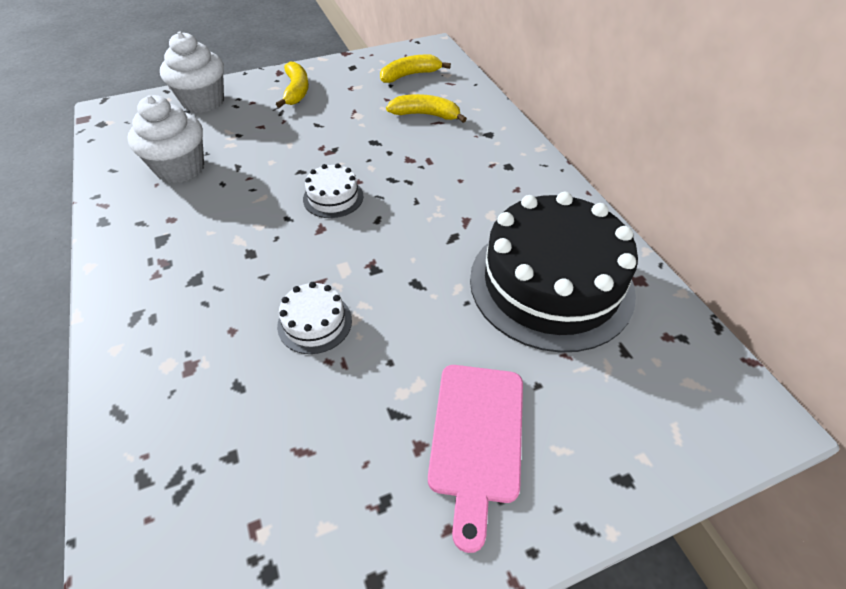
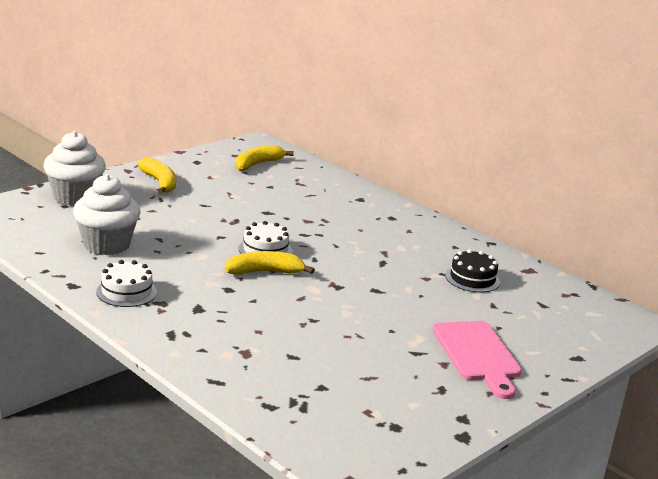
camera: 25 degrees left, 25 degrees down
white cake [277,282,352,354] -> white cake moved to [96,260,157,307]
yellow banana [386,94,467,123] -> yellow banana moved to [225,251,315,275]
black cake [470,192,638,353] -> black cake [445,249,500,292], size x0.43

